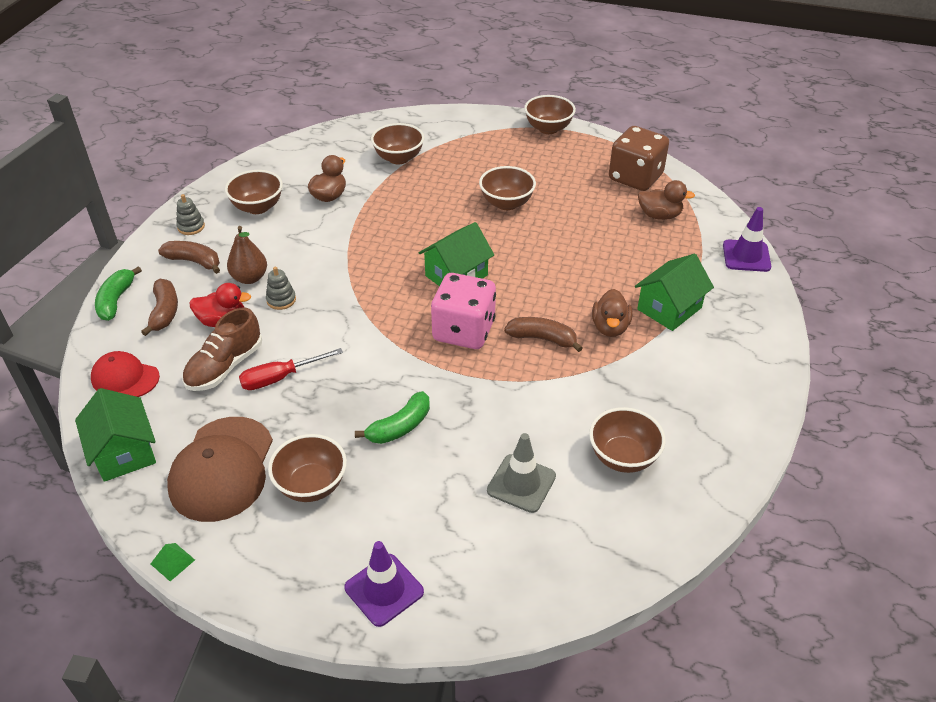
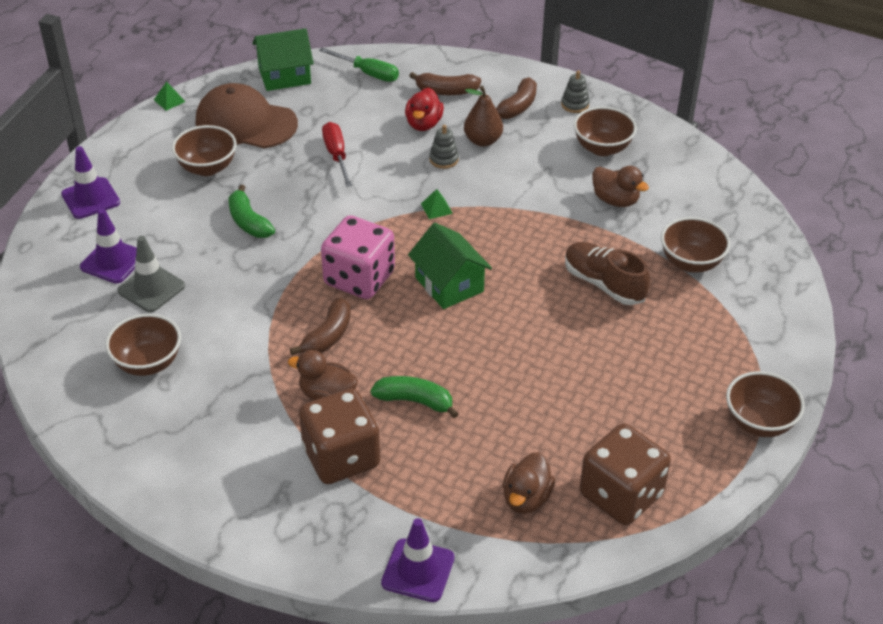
camera: 100 degrees right, 0 degrees up
red cap [91,351,160,397] -> green screwdriver [319,48,399,82]
green banana [95,266,142,321] -> green banana moved to [370,376,459,418]
brown shoe [182,307,262,391] -> brown shoe moved to [565,242,650,305]
brown bowl [479,166,536,210] -> none
green house [635,254,714,331] -> brown dice [299,388,380,484]
none -> purple traffic cone [80,209,137,283]
none -> green pyramid [421,189,453,219]

